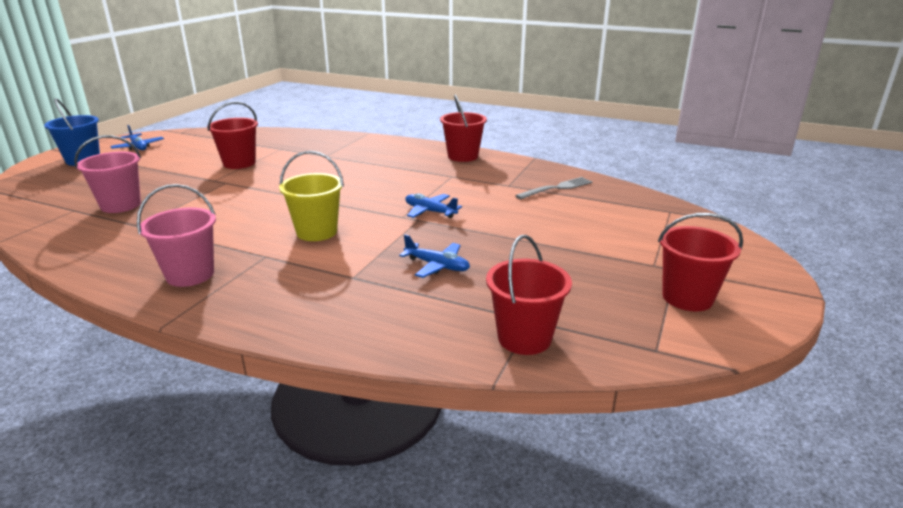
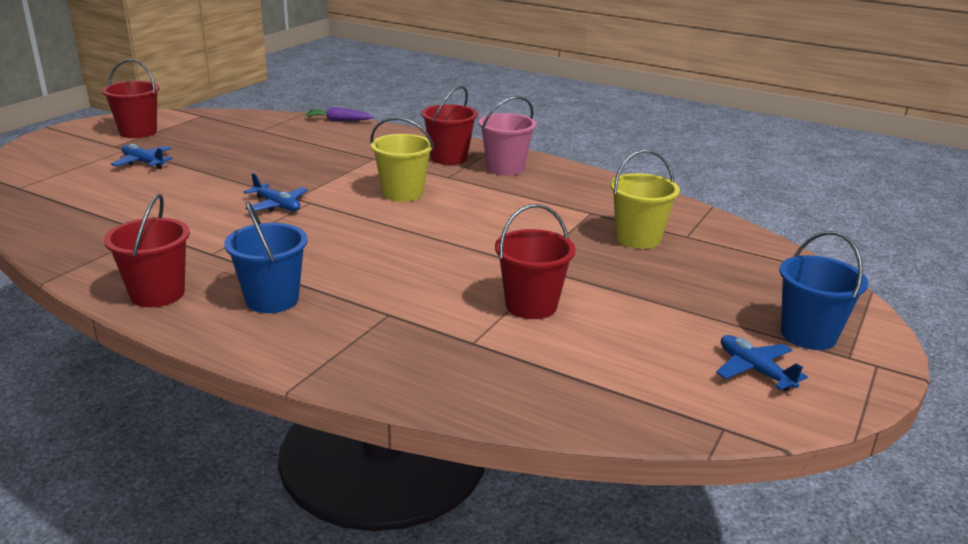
camera: 175 degrees left, 0 degrees up
pink bucket [74,135,141,213] -> yellow bucket [610,150,680,249]
blue plane [399,234,470,278] -> blue plane moved to [111,144,173,169]
red bucket [486,235,572,355] -> red bucket moved to [421,86,478,165]
grey fork [515,177,592,199] -> none
none -> blue bucket [224,201,308,313]
none -> purple carrot [305,107,374,121]

